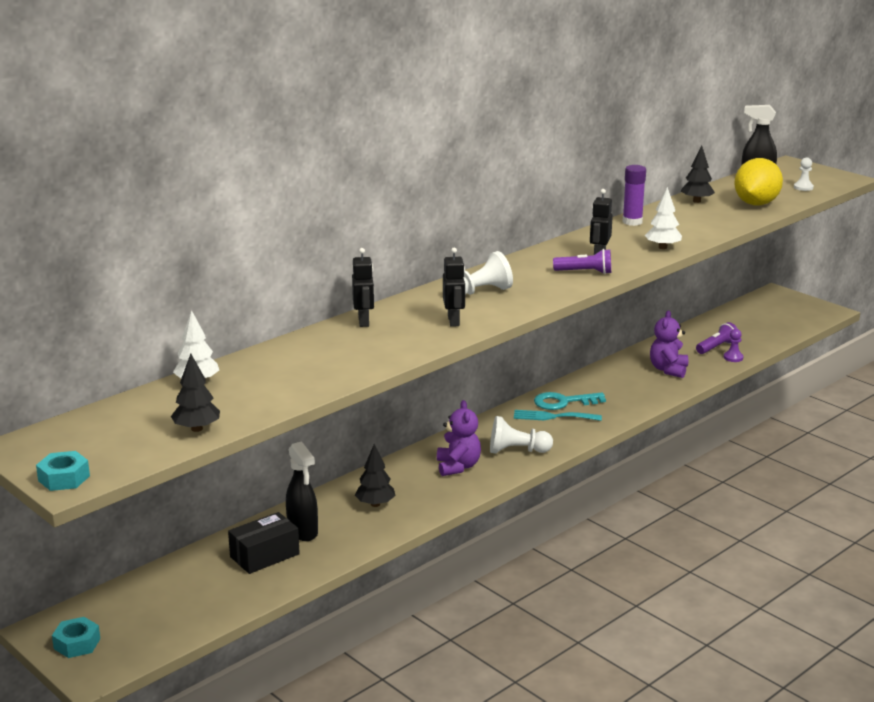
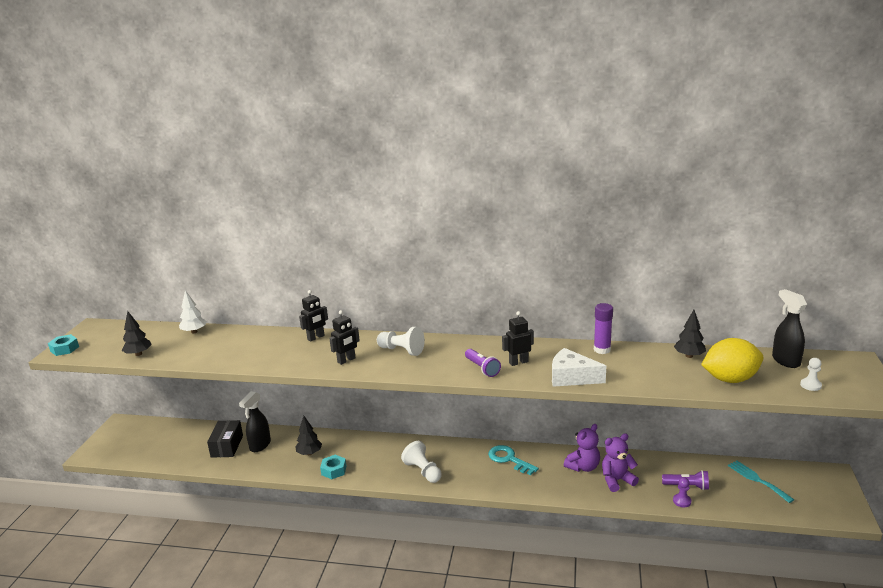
camera: 55 degrees right, 0 degrees up
turquoise nut [52,617,100,658] -> turquoise nut moved to [320,455,346,479]
black box [228,512,300,574] -> black box turned 75 degrees clockwise [207,420,243,458]
purple teddy bear [437,400,481,476] -> purple teddy bear moved to [564,424,600,472]
turquoise fork [514,410,602,421] -> turquoise fork moved to [728,461,794,503]
white tree [645,187,682,249] -> white cheese [552,348,606,387]

